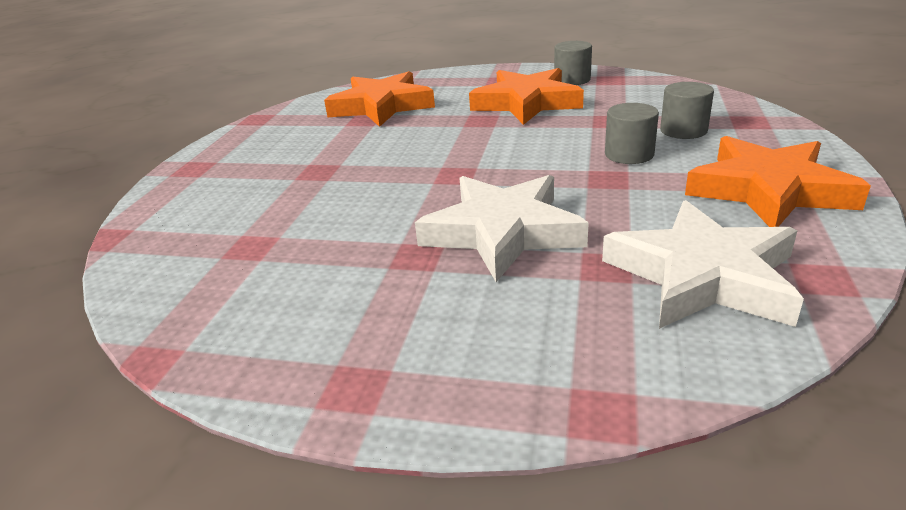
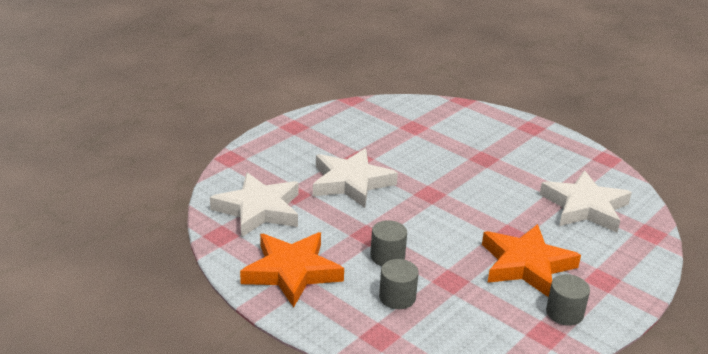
camera: 115 degrees right, 0 degrees up
orange star [324,71,435,127] -> white star [539,170,632,233]

